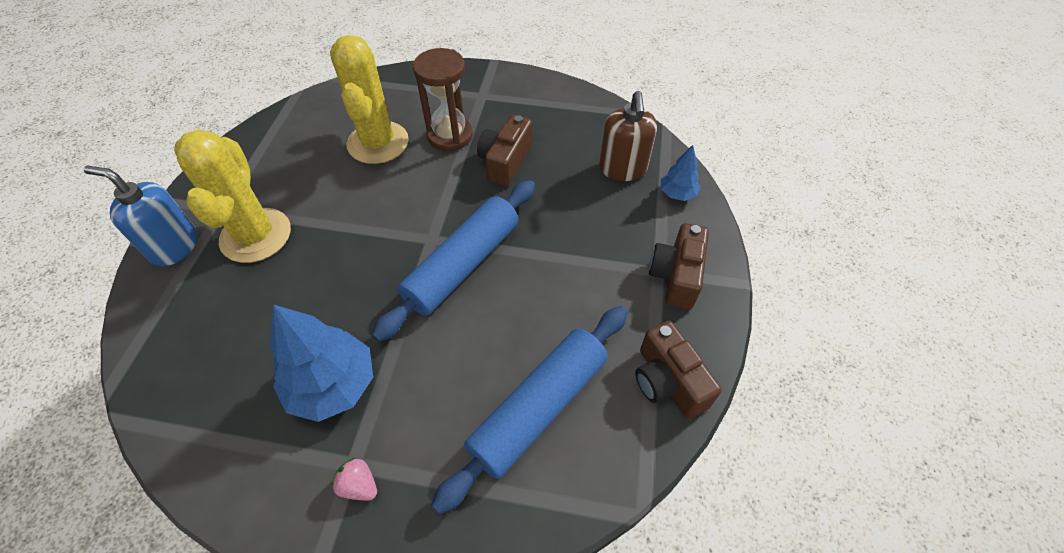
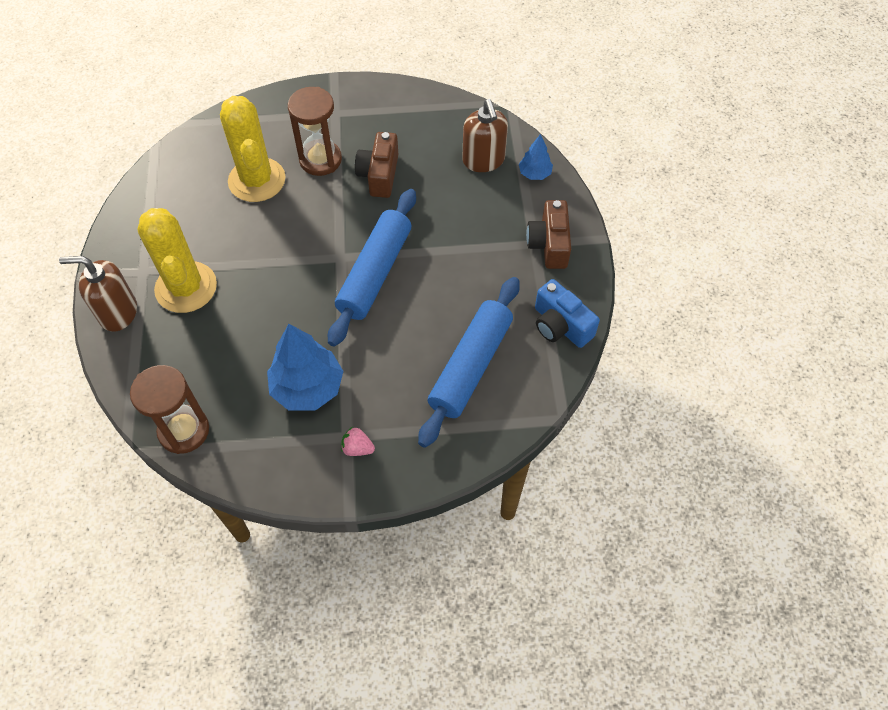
camera: 15 degrees left, 5 degrees up
blue soap dispenser [84,166,198,266] -> brown soap dispenser [59,256,137,332]
brown camera [635,321,722,419] -> blue camera [535,279,600,348]
none -> brown hourglass [130,365,209,454]

